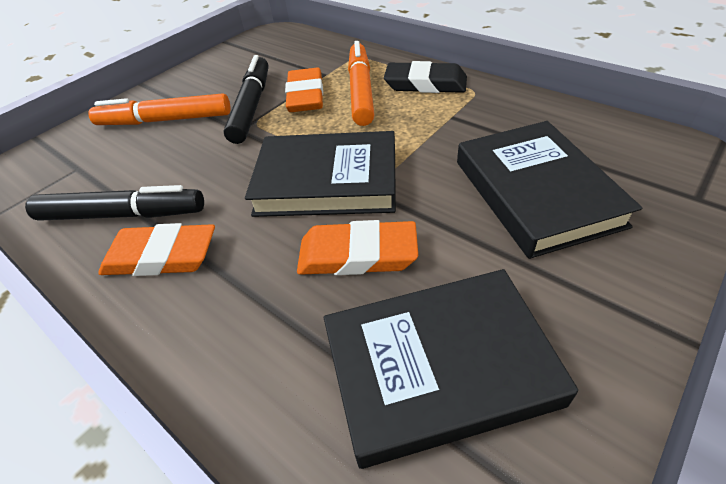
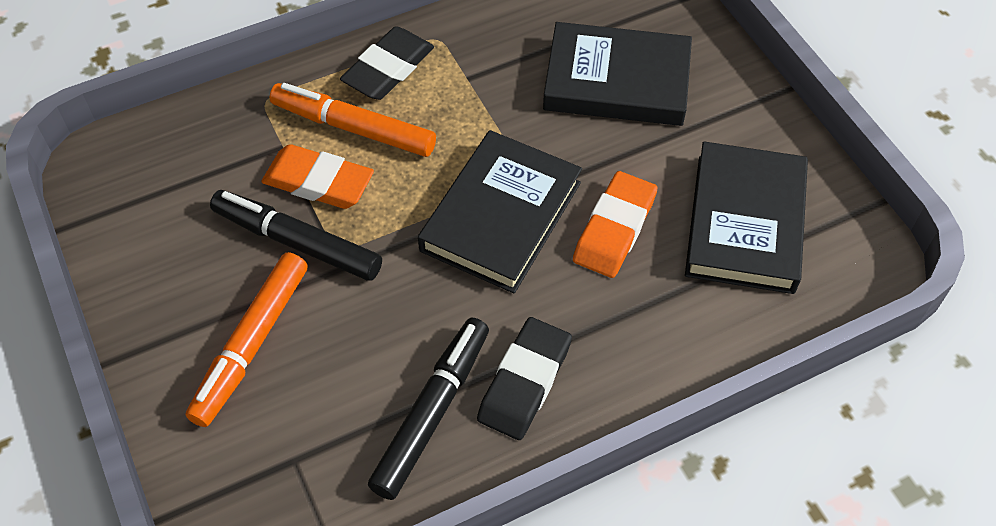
camera: 70 degrees left, 10 degrees up
orange eraser [98,223,215,276] -> black eraser [477,317,572,440]

